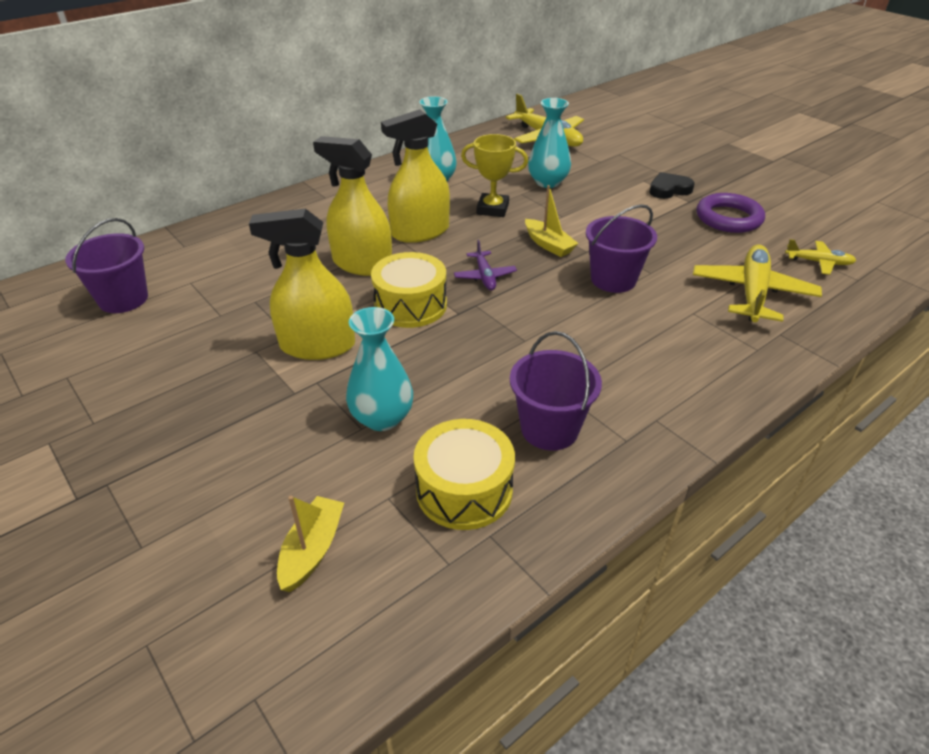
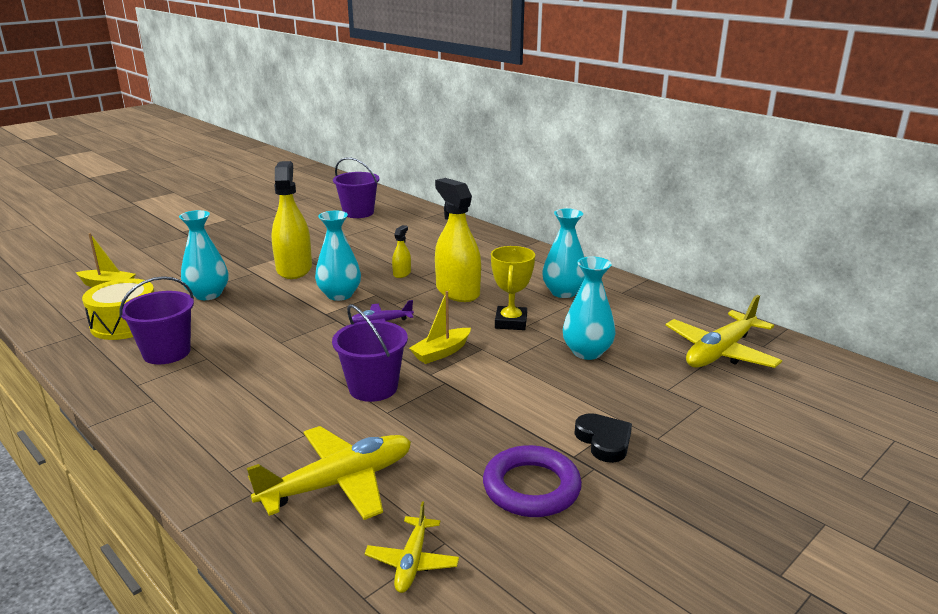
camera: 85 degrees right, 15 degrees down
yellow spray bottle [313,136,392,276] -> yellow spray bottle [392,225,411,278], size x0.45
yellow drum [371,252,447,328] -> turquoise vase [315,211,361,301]
yellow plane [693,245,822,322] -> yellow plane turned 45 degrees counterclockwise [247,426,411,520]

